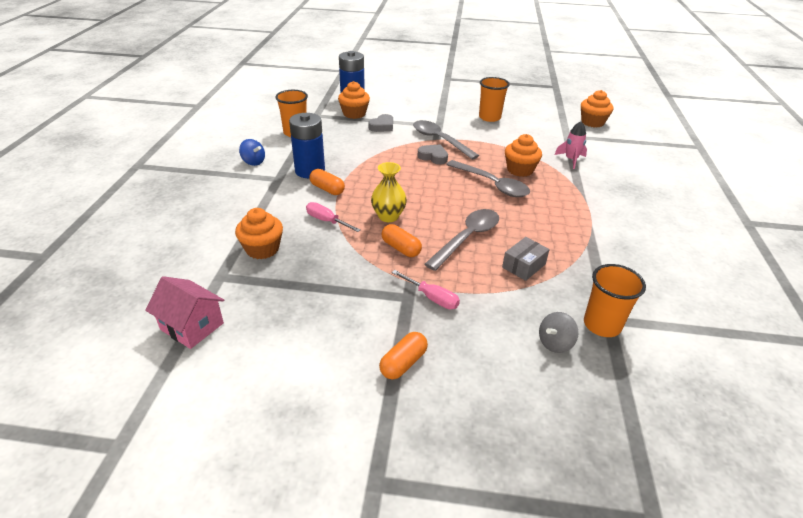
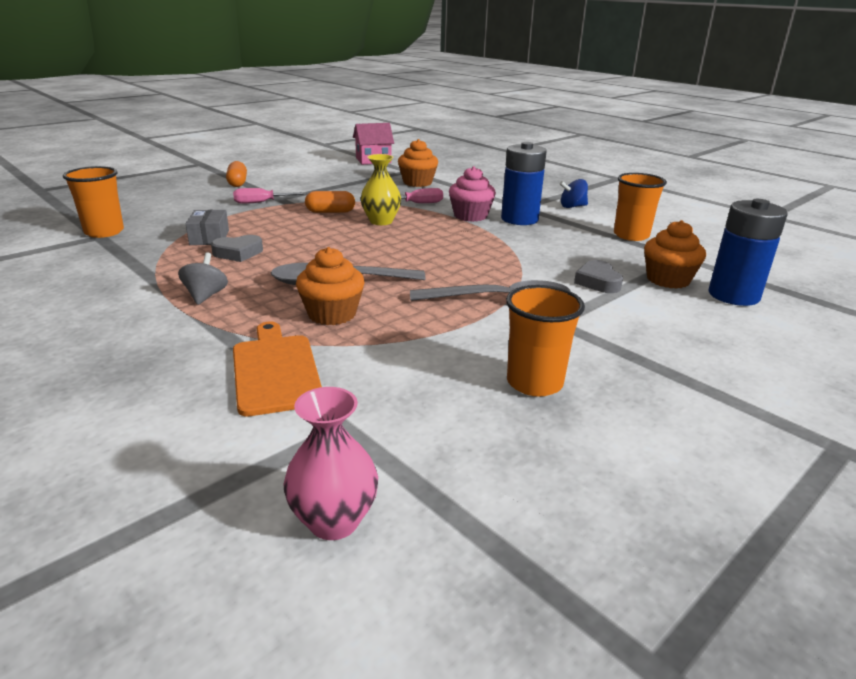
camera: 130 degrees right, 10 degrees down
orange capsule [309,169,345,195] -> pink cupcake [449,166,496,222]
grey heart [418,144,448,165] -> grey heart moved to [211,235,263,262]
grey spoon [424,209,499,271] -> none
grey spinning top [539,312,578,353] -> grey spinning top moved to [178,252,228,305]
pink rocket [554,121,587,169] -> orange cutting board [233,322,322,416]
orange cupcake [581,90,613,128] -> pink vase [284,387,378,540]

